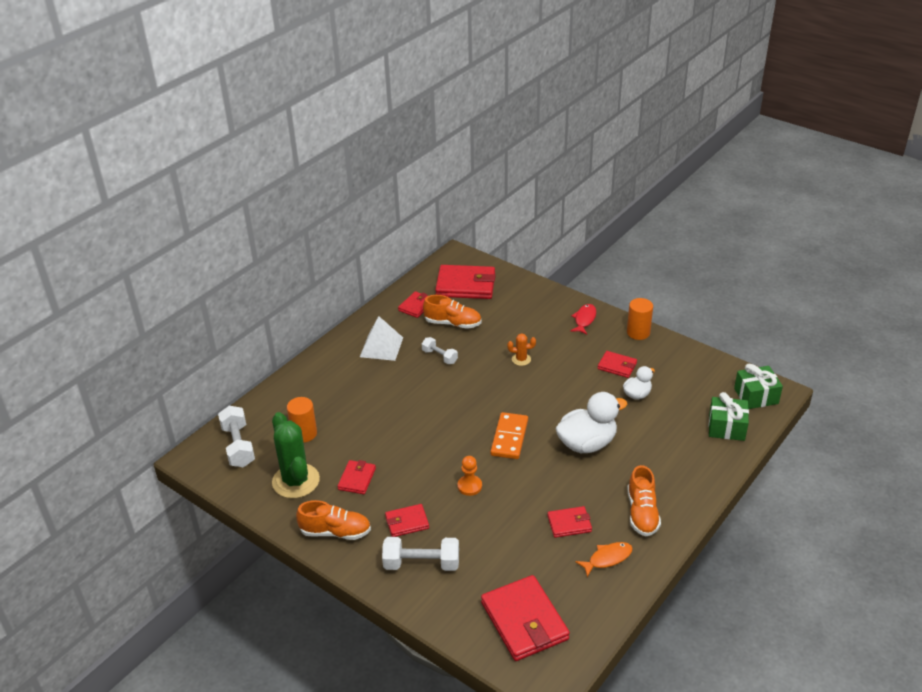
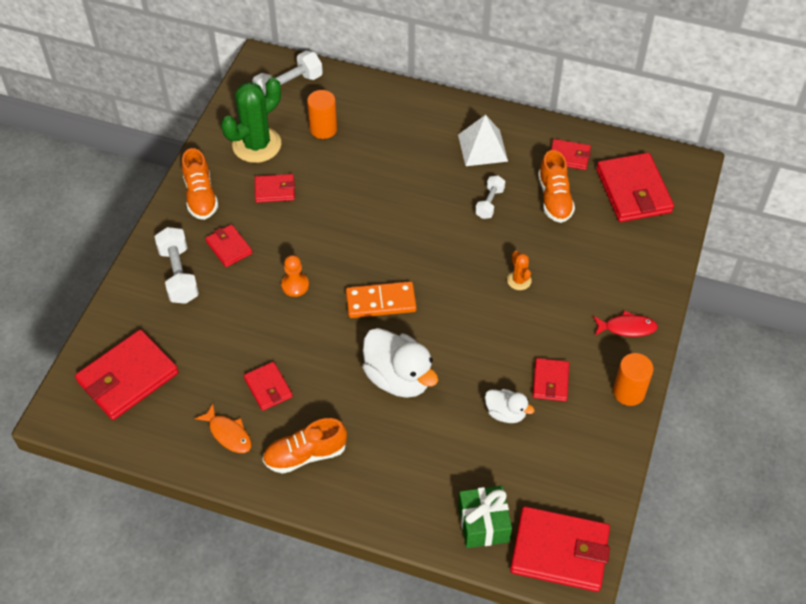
camera: 70 degrees right, 15 degrees up
green gift [734,364,783,409] -> red wallet [510,506,610,592]

